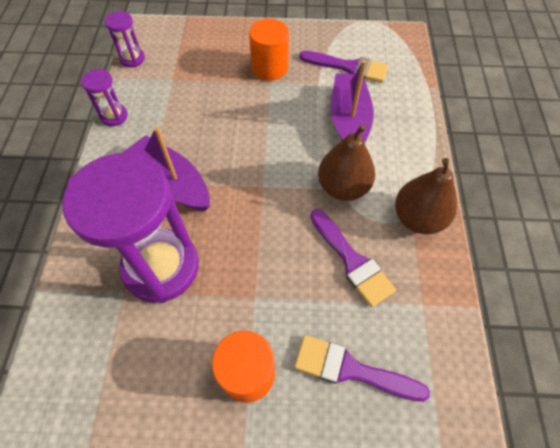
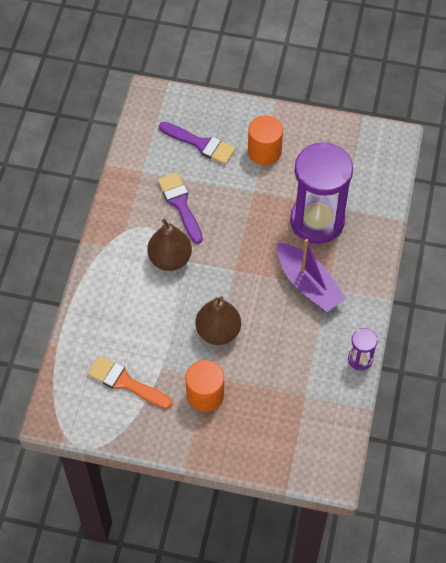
camera: 170 degrees left, 0 degrees up
purple hourglass [105,11,145,67] -> none
purple brush [299,51,388,83] -> orange brush [87,355,172,409]
purple boat [331,60,374,143] -> none
brown pear [395,158,457,234] -> brown pear moved to [195,296,241,345]

